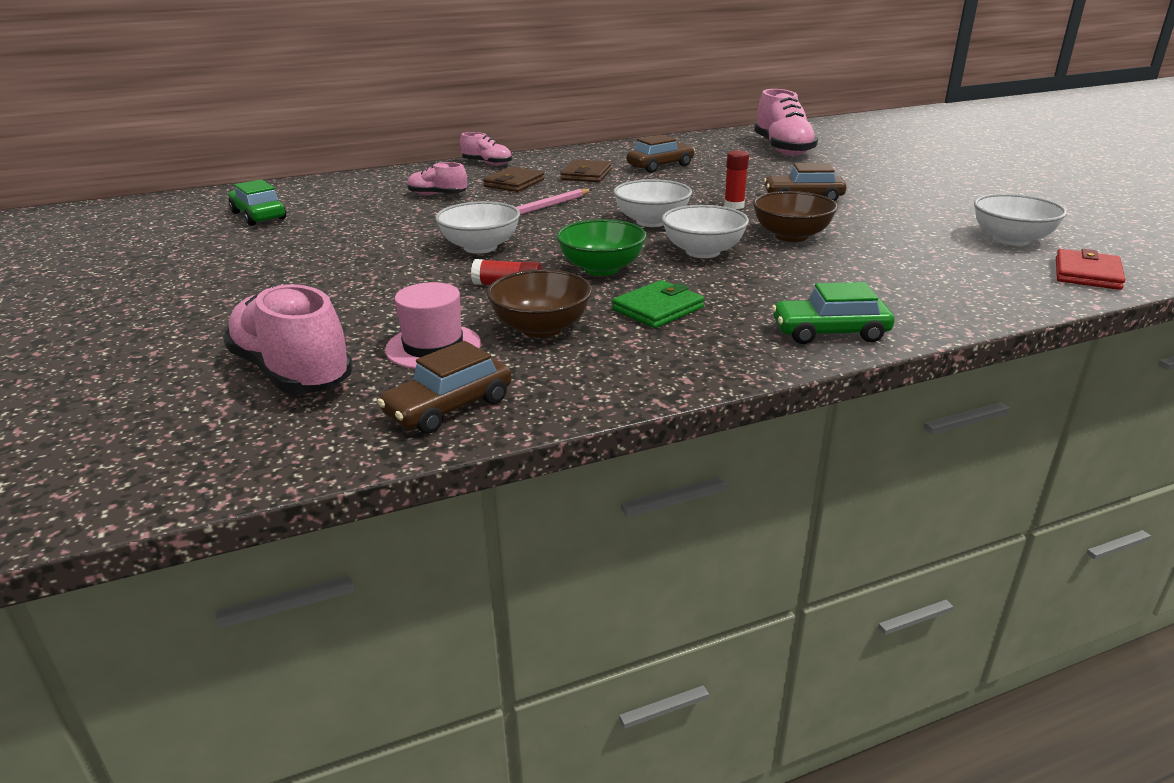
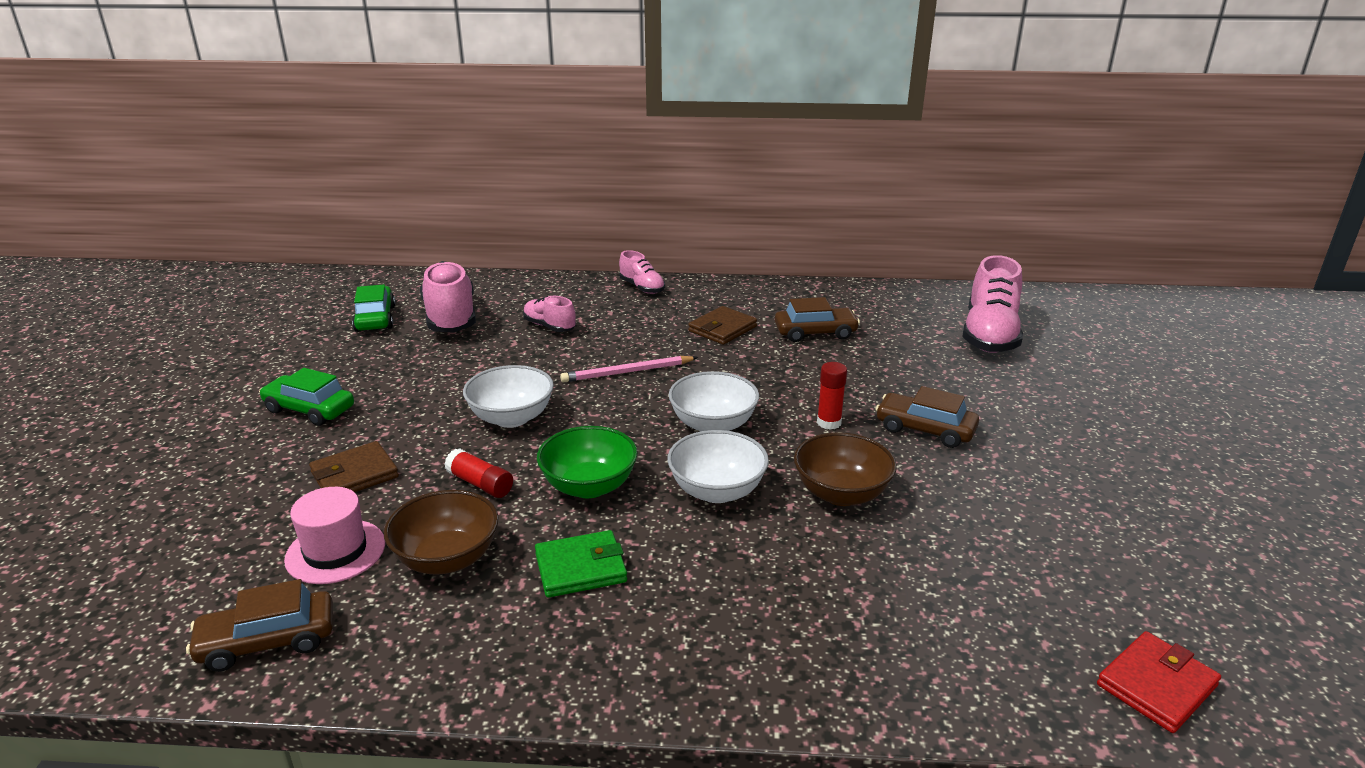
camera: 25 degrees right, 0 degrees up
pink shoe [223,284,353,394] -> pink shoe moved to [420,261,476,333]
brown wallet [483,167,544,192] -> brown wallet moved to [309,441,399,492]
green car [772,282,895,344] -> green car moved to [259,368,354,426]
white bowl [974,194,1067,246] -> none

